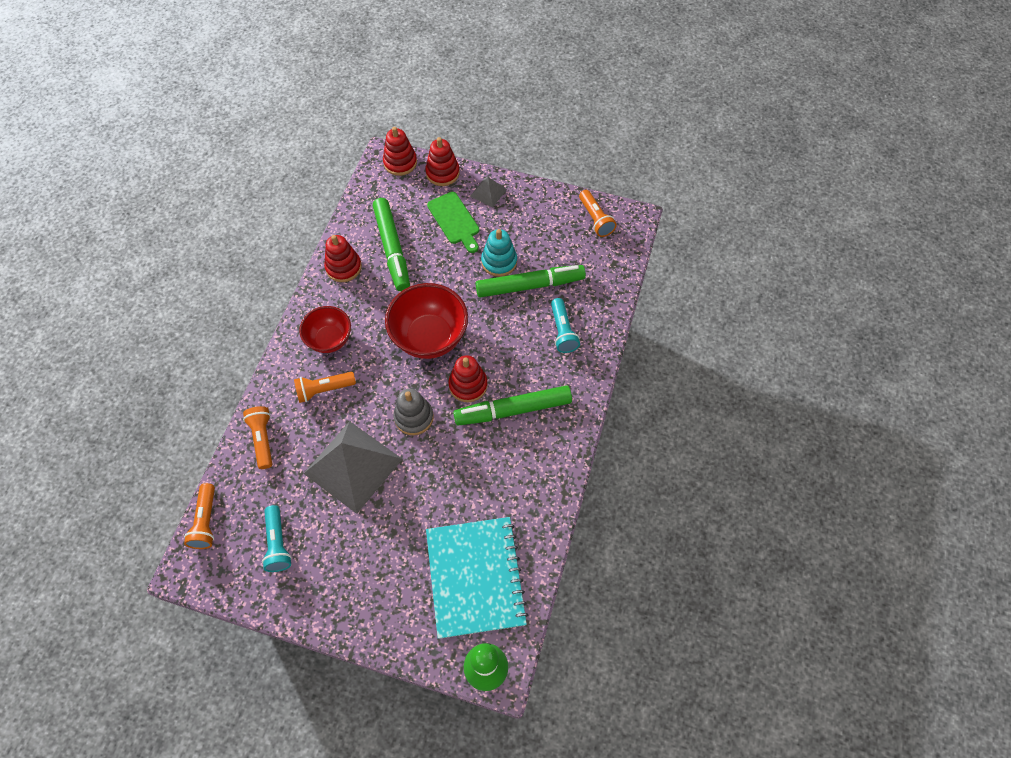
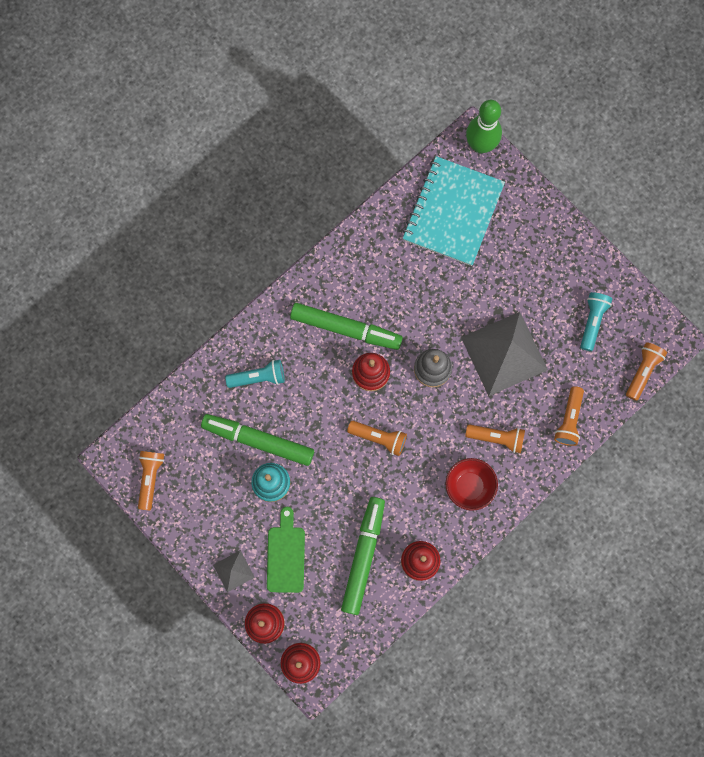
camera: 150 degrees left, 15 degrees up
red bowl [385,283,468,359] -> orange flashlight [347,421,407,456]
turquoise flashlight [551,298,580,353] -> turquoise flashlight turned 60 degrees clockwise [225,360,285,388]

